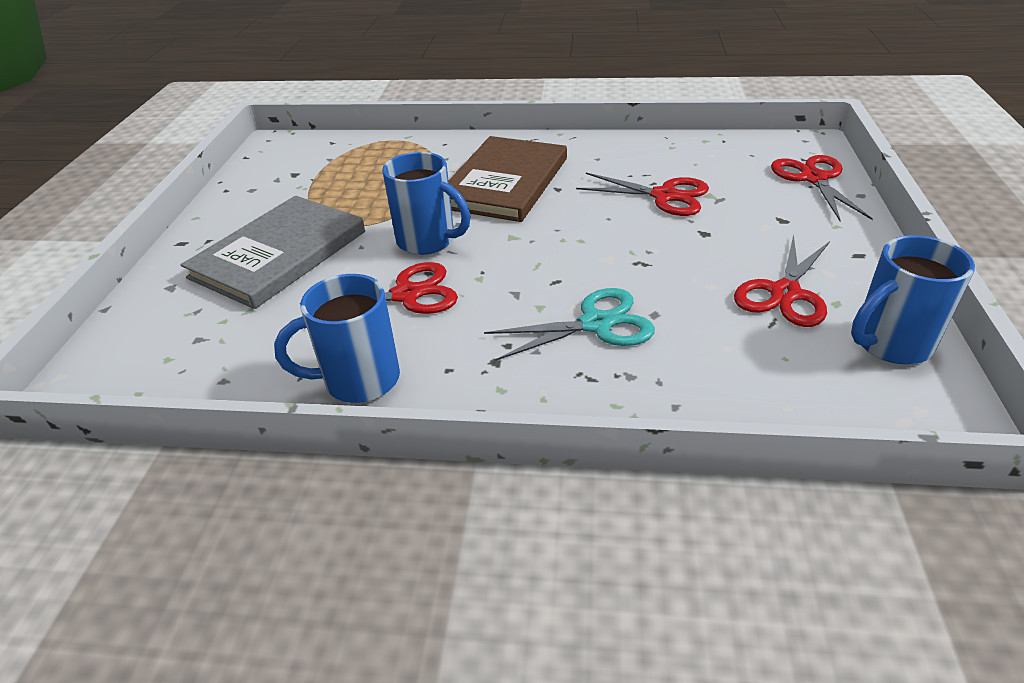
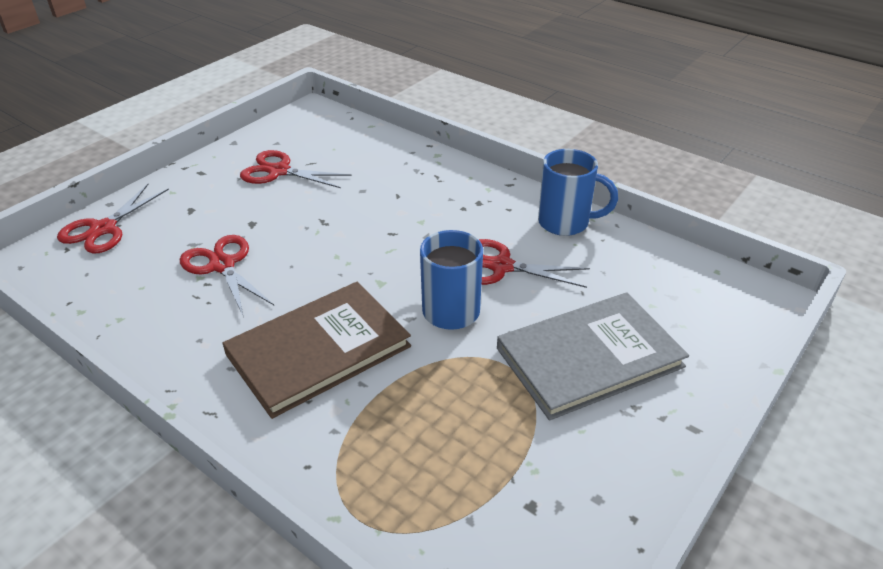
camera: 150 degrees left, 0 degrees up
turquoise scissors [484,288,655,361] -> none
red scissors [734,234,830,327] -> red scissors turned 135 degrees counterclockwise [240,150,352,188]
blue mug [851,235,975,364] -> none

